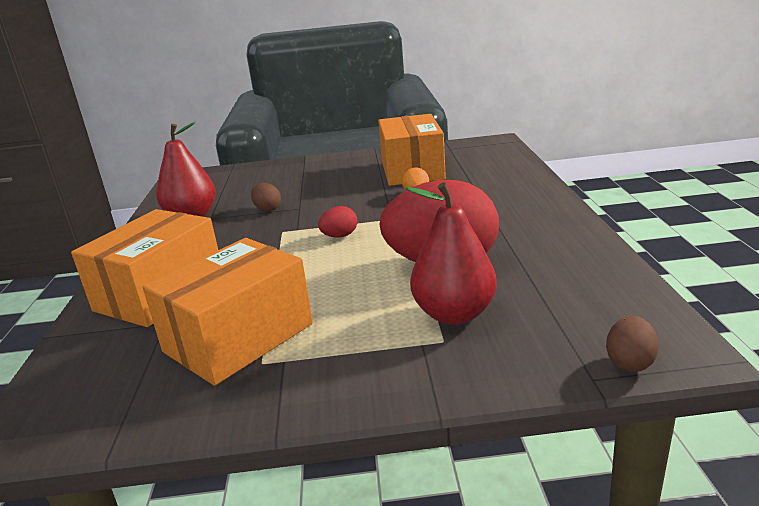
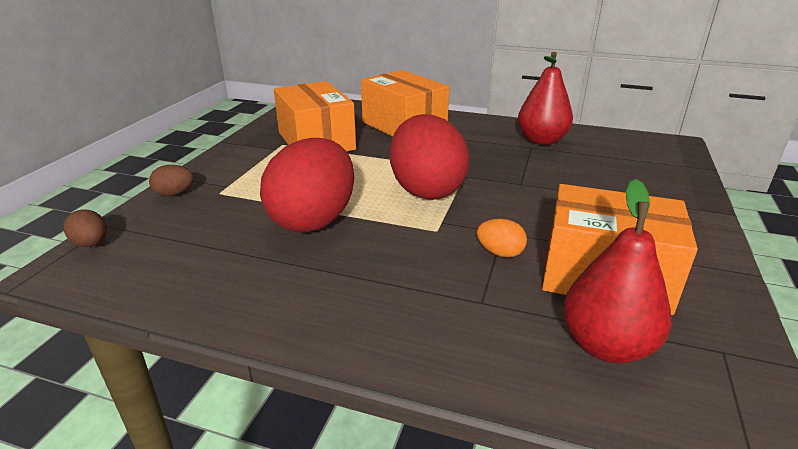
camera: 110 degrees right, 5 degrees up
brown egg [251,183,281,212] -> brown egg moved to [149,165,194,196]
red egg [318,206,357,238] -> red egg [390,114,470,199], size x2.46
red pear [406,182,497,325] -> red pear moved to [563,179,672,363]

